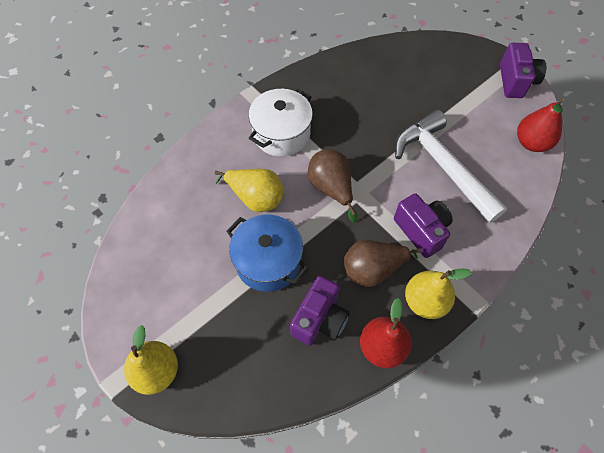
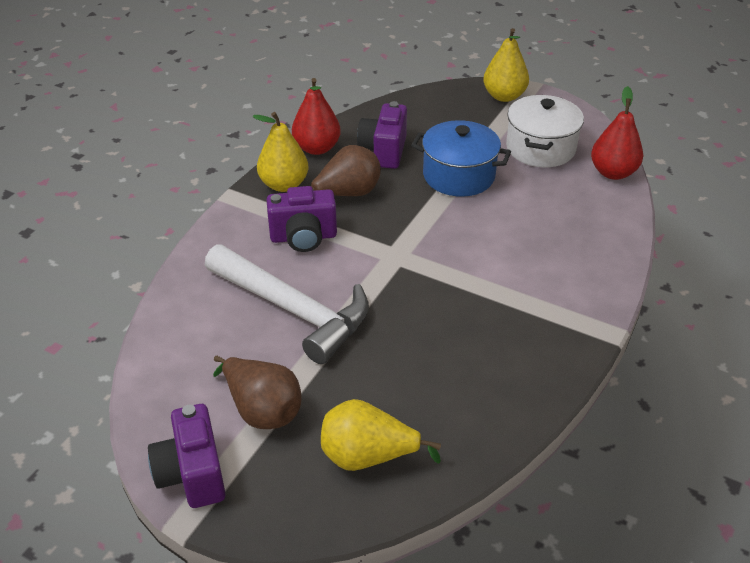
camera: 160 degrees right, 20 degrees down
yellow pear [215,169,284,212] -> yellow pear moved to [321,399,441,471]
white pot [249,88,313,157] -> white pot moved to [506,95,584,167]
brown pear [308,149,357,223] -> brown pear moved to [213,356,302,429]
purple camera [394,194,453,258] -> purple camera turned 45 degrees counterclockwise [267,186,337,252]
red pear [517,99,564,152] -> red pear moved to [591,86,643,180]

